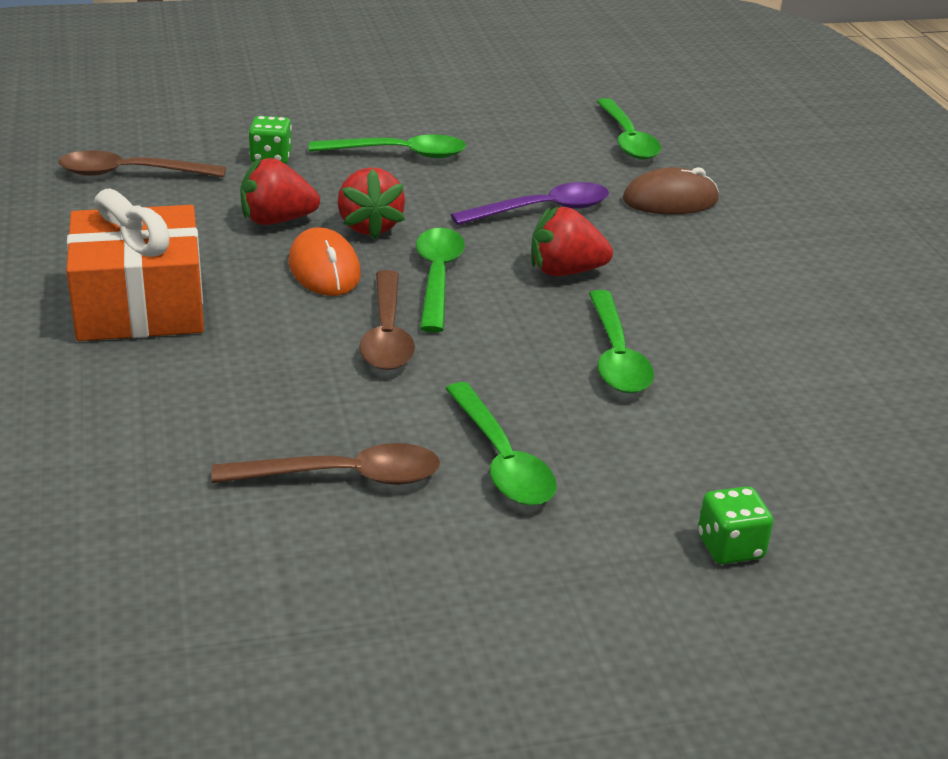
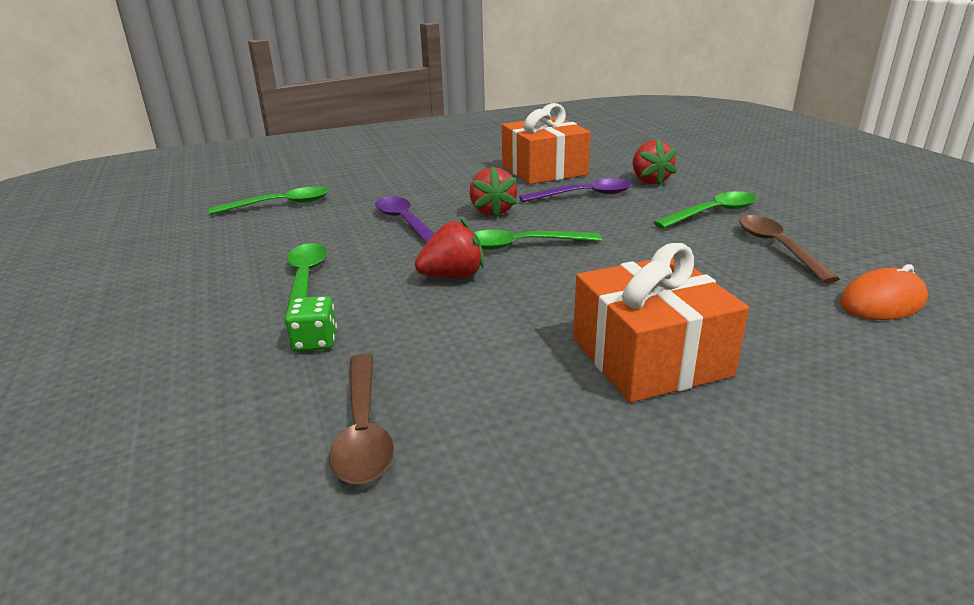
camera: 95 degrees left, 5 degrees down
red strawberry [240,158,320,225] -> red strawberry moved to [632,139,677,186]
orange mouse [289,227,361,296] -> orange mouse moved to [840,264,928,320]
brown spoon [359,270,415,370] -> none
green spoon [589,290,654,394] -> purple spoon [519,178,632,202]
brown mouse [623,167,719,214] -> none
green dice [698,486,773,564] -> none
none -> orange gift [502,103,591,184]

